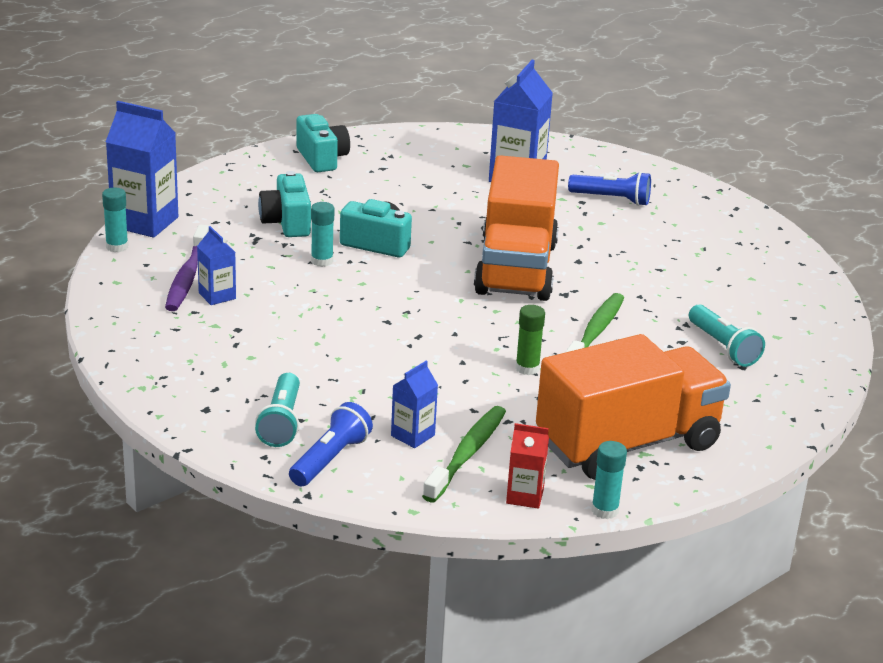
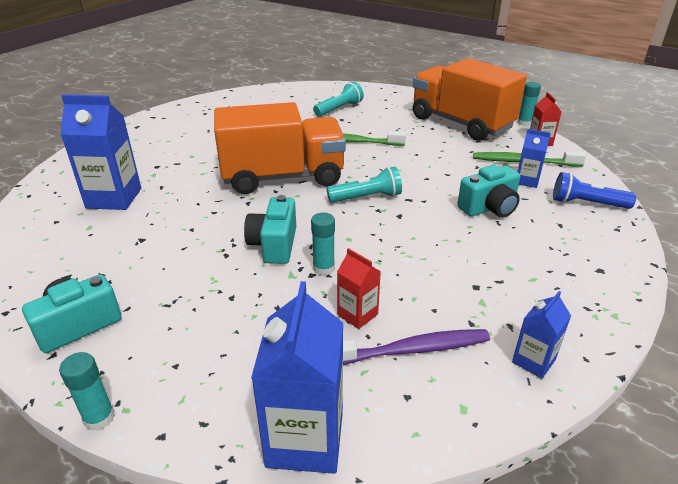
camera: 105 degrees left, 5 degrees up
turquoise glue stick [102,188,128,252] -> turquoise glue stick moved to [59,352,115,431]
blue carton [197,226,236,305] -> blue carton moved to [512,291,571,379]
turquoise flashlight [255,373,300,447] -> turquoise flashlight moved to [327,167,402,203]
turquoise camera [258,171,311,237] -> turquoise camera moved to [457,165,520,217]
green glue stick [515,305,545,375] -> none
blue flashlight [568,172,651,206] -> none
none -> red carton [337,248,381,329]

